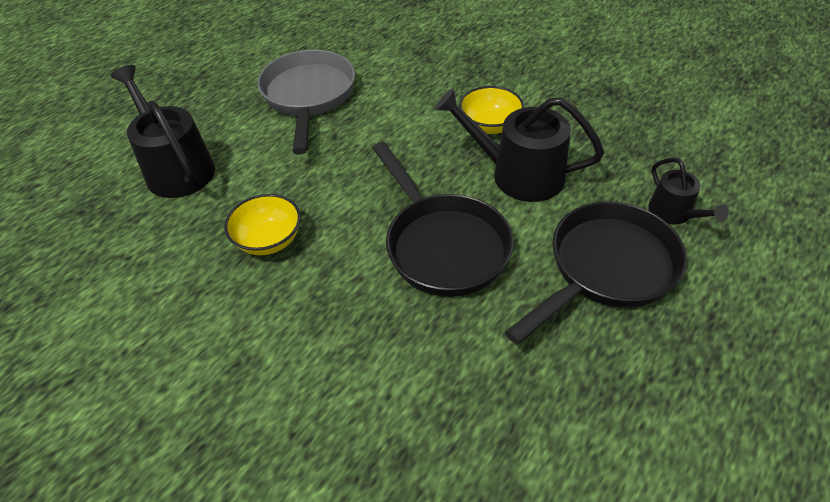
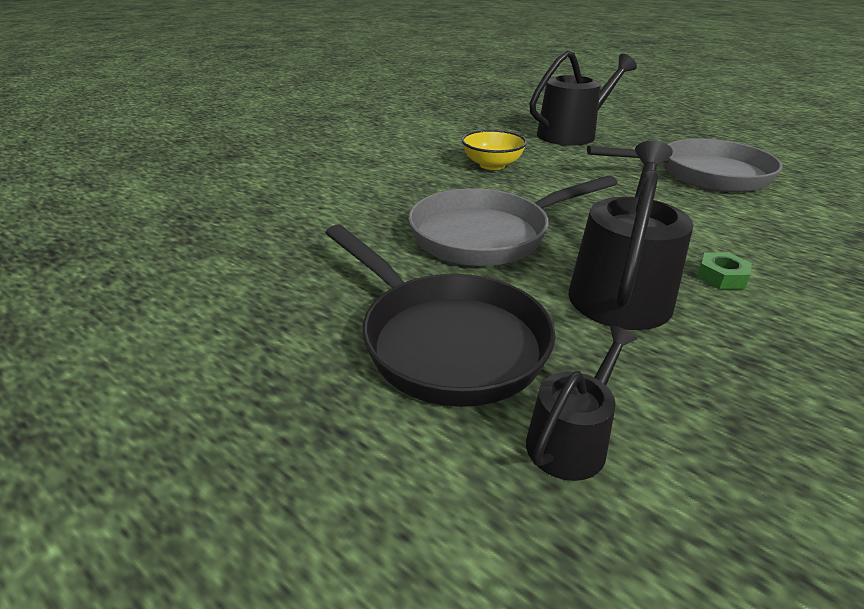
camera: 90 degrees right, 15 degrees down
black pan [373,142,513,297] -> grey pan [408,175,618,266]
yellow bowl [459,86,524,134] -> green nut [697,252,752,289]
black watering can [649,158,729,225] -> black watering can turned 150 degrees clockwise [526,325,638,481]

